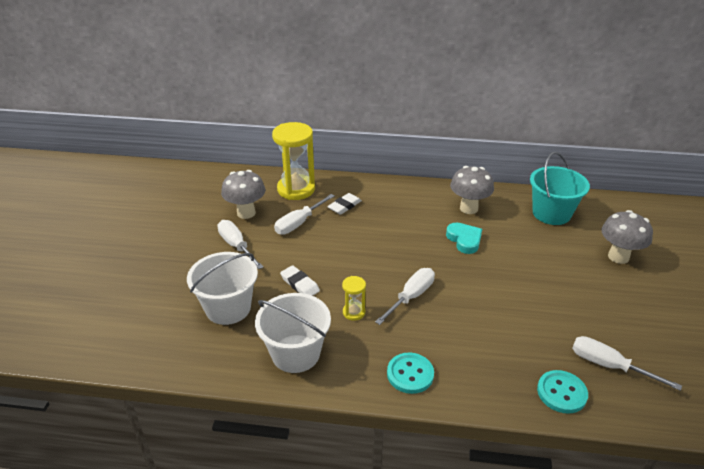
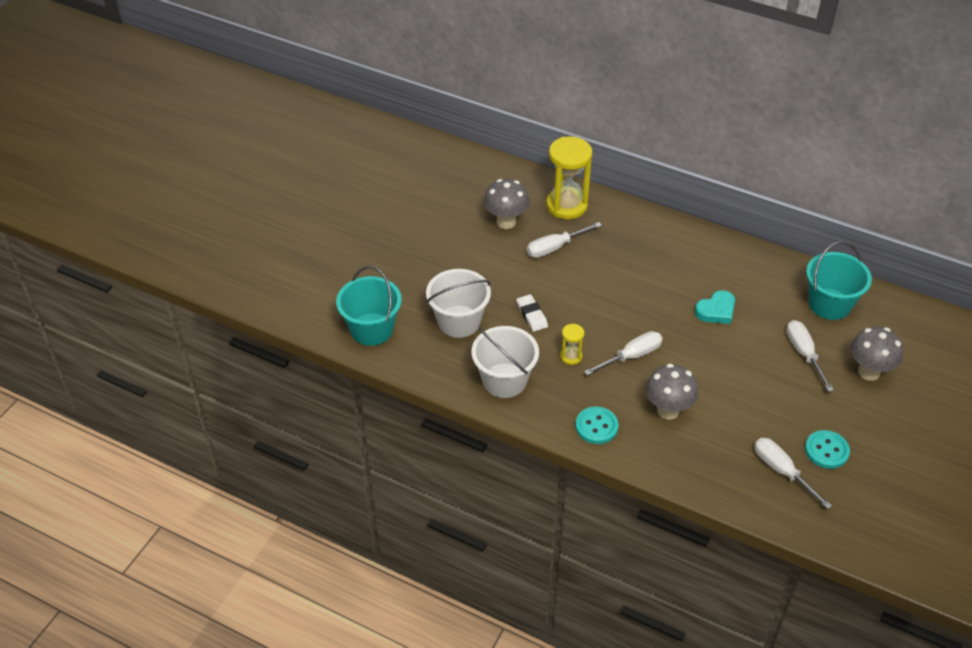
camera: 20 degrees right, 10 degrees up
white screwdriver [217,220,263,269] -> white screwdriver moved to [786,320,834,392]
white eraser [327,193,362,215] -> none
turquoise heart [446,223,482,254] -> turquoise heart turned 60 degrees clockwise [695,290,735,324]
grey mushroom [450,166,494,214] -> grey mushroom moved to [645,364,698,420]
turquoise button [537,370,588,414] -> turquoise button moved to [805,430,850,469]
none -> turquoise bucket [336,266,402,346]

